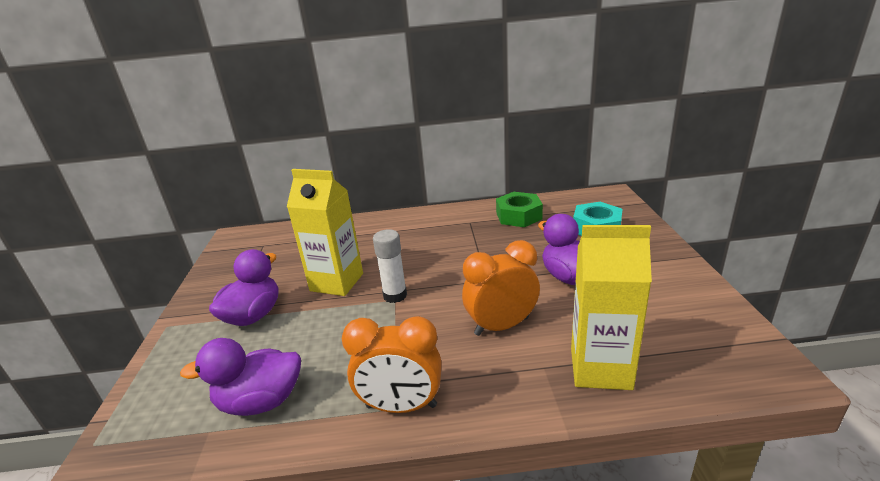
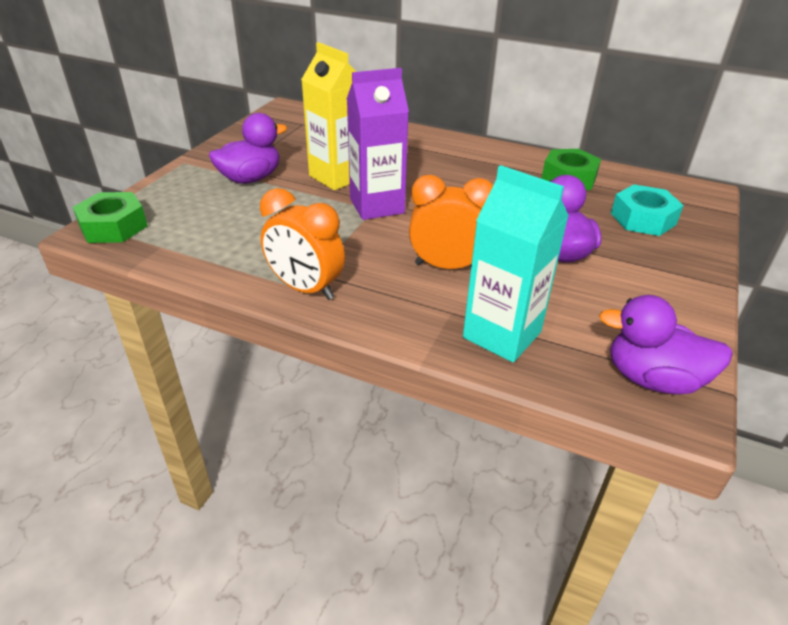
camera: 25 degrees right, 10 degrees up
purple duck [180,338,301,416] -> purple duck moved to [599,295,733,394]
white glue stick [373,229,407,303] -> purple carton [347,68,409,220]
yellow carton [571,225,652,390] -> turquoise carton [463,165,569,363]
none -> green nut [72,192,148,243]

